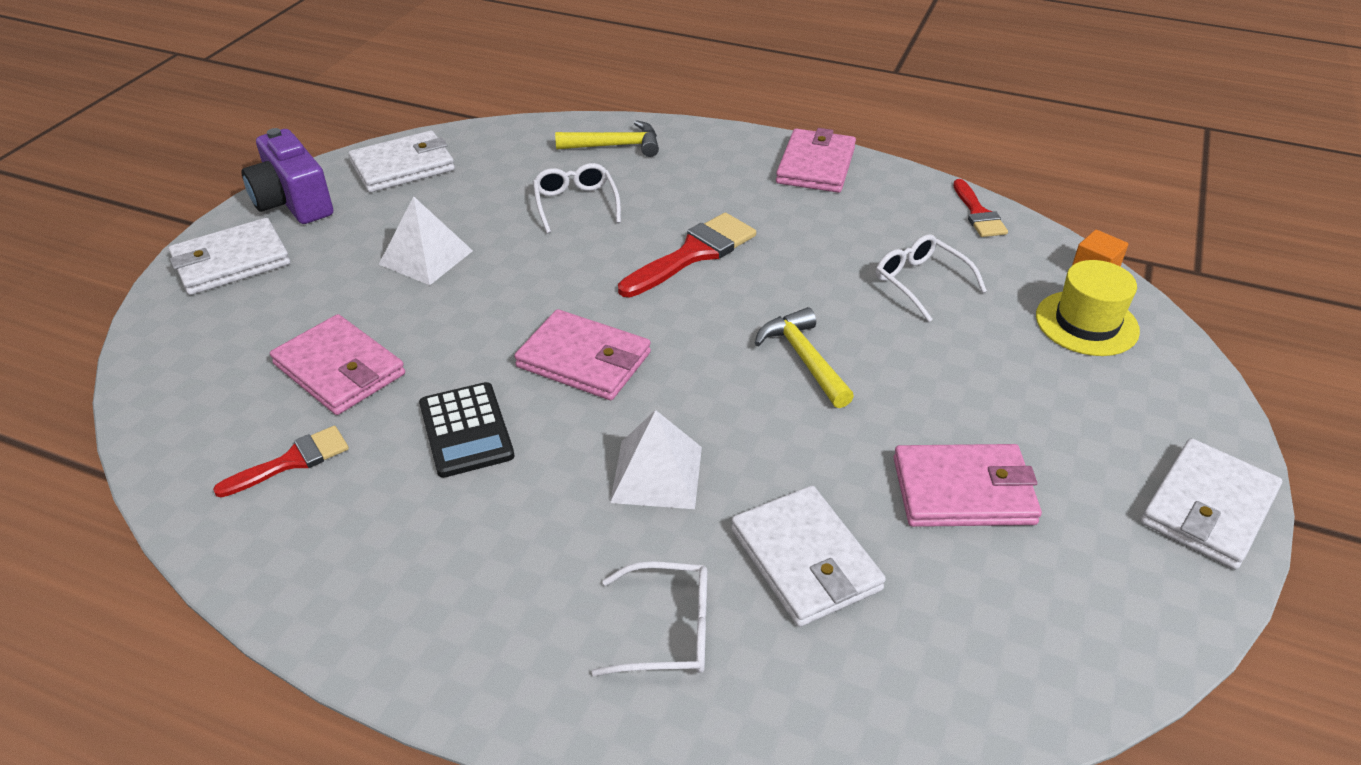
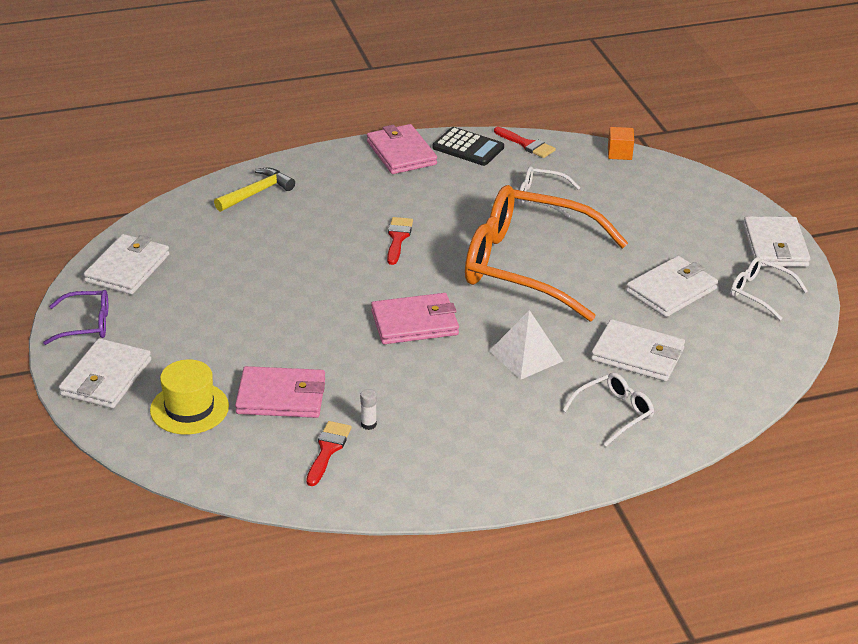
camera: 40 degrees left, 5 degrees down
purple camera [241,128,333,224] -> purple glasses [43,290,108,345]
white pyramid [379,196,473,285] -> none
black calculator [419,382,514,478] -> black calculator moved to [432,127,504,166]
white glasses [533,163,621,234] -> white glasses moved to [731,257,808,320]
red brush [618,213,756,297] -> red brush [387,217,413,265], size x0.63
yellow hammer [755,307,854,408] -> orange glasses [465,185,628,322]
pink wallet [893,444,1042,527] -> white wallet [626,256,718,317]
yellow hat [1036,260,1140,356] -> yellow hat moved to [150,359,229,434]
none -> white glue stick [360,389,377,430]

